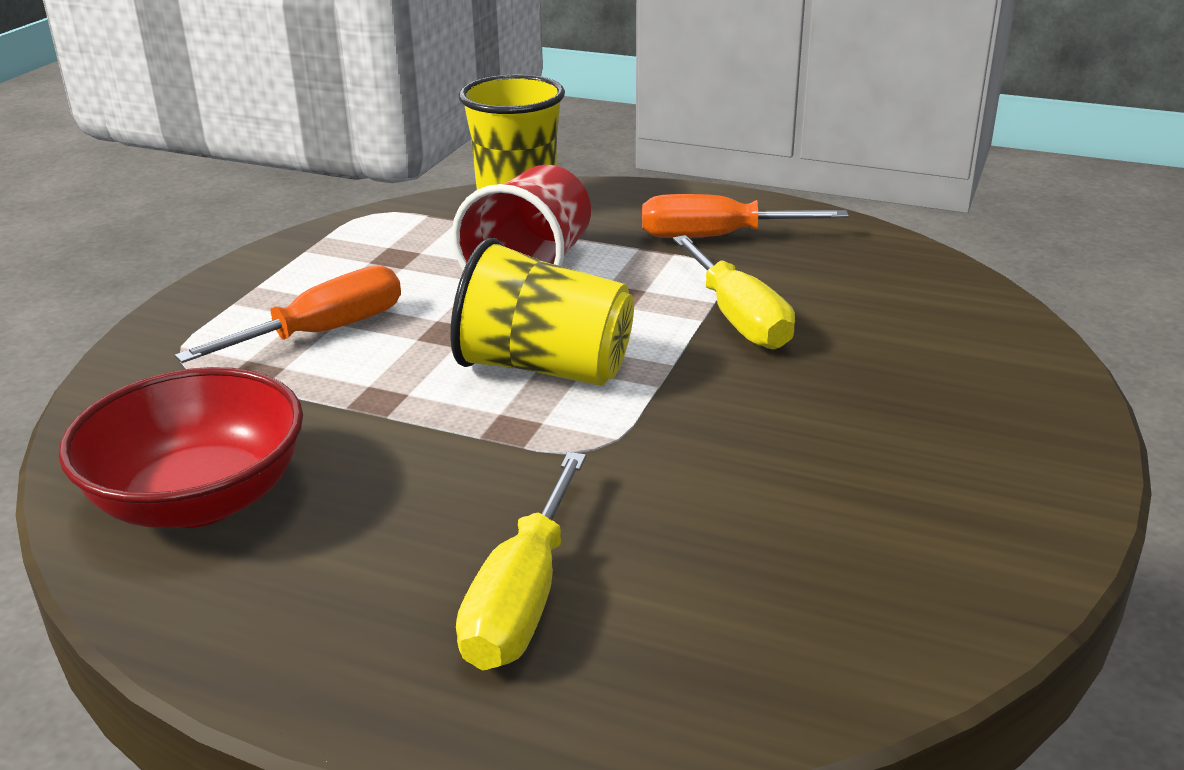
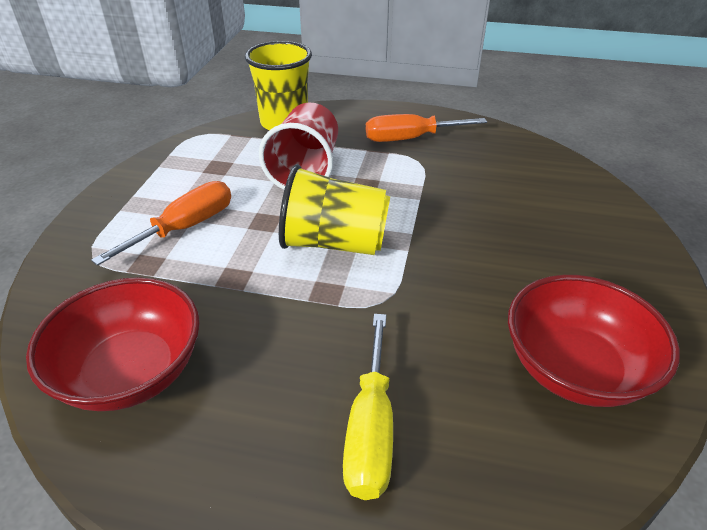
camera: 10 degrees left, 10 degrees up
yellow screwdriver [673,235,795,349] -> none
none -> red bowl [508,275,680,407]

